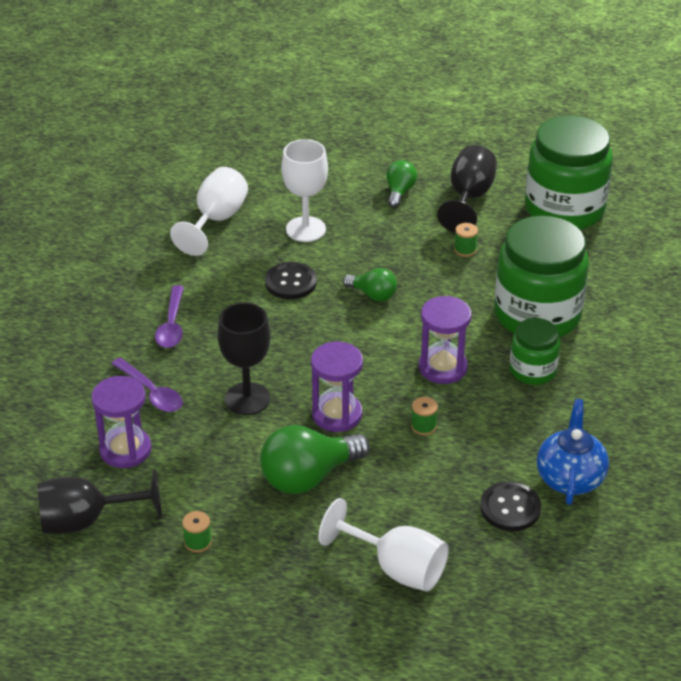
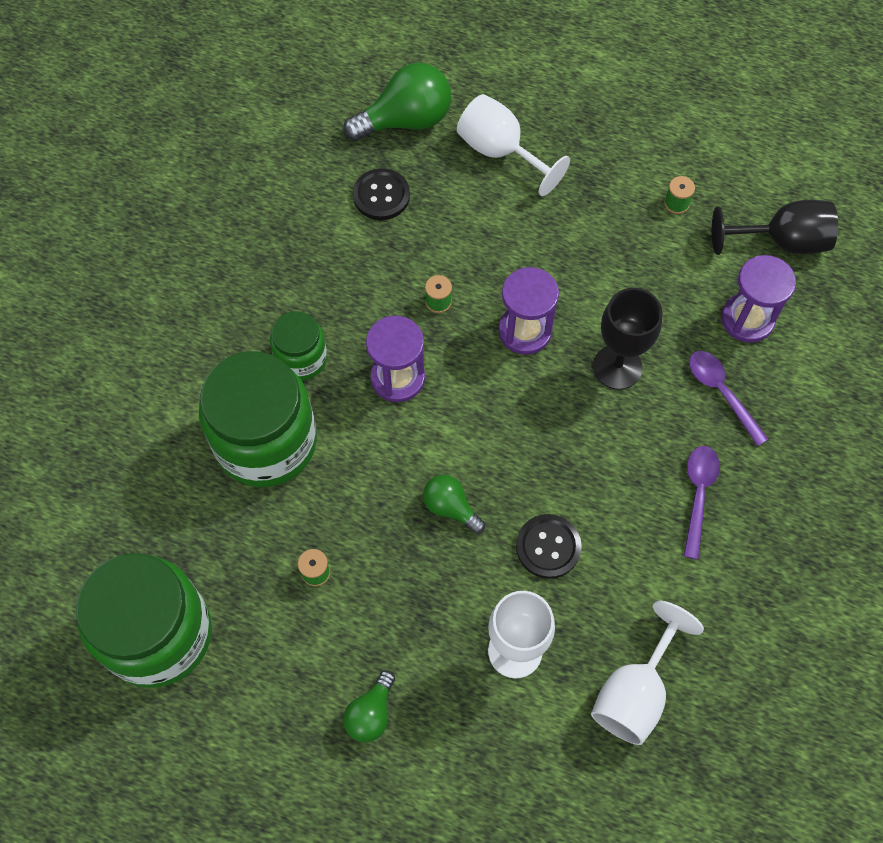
camera: 170 degrees left, 25 degrees up
green light bulb [260,425,370,494] -> green light bulb moved to [343,62,451,141]
black goblet [437,145,497,233] -> none
blue teapot [537,399,609,505] -> none

